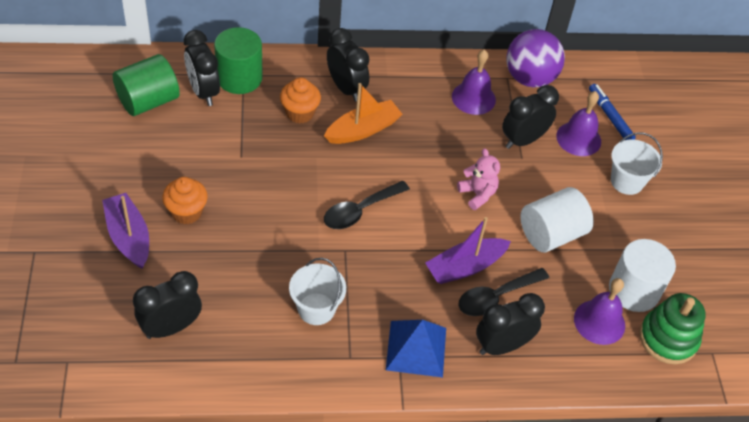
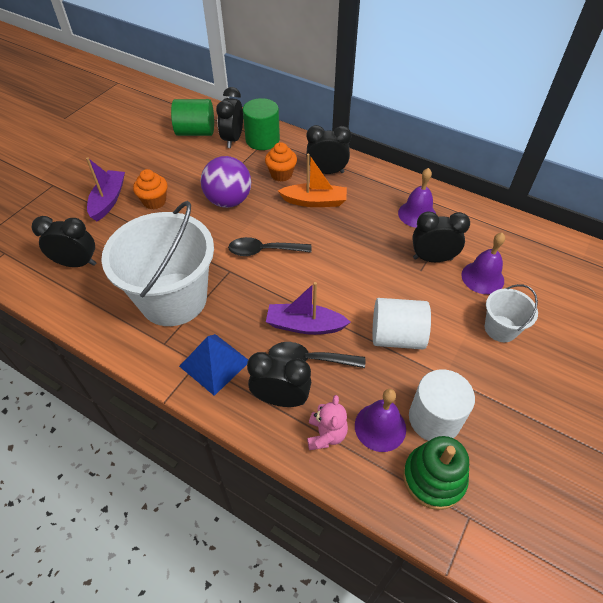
camera: 40 degrees right, 0 degrees up
white bucket [289,258,346,325] -> white bucket [101,201,214,326], size x2.15
black clock [327,28,369,102] -> black clock turned 90 degrees counterclockwise [306,125,351,174]
pink teddy bear [457,148,500,210] -> pink teddy bear moved to [307,395,348,450]
purple ball [506,29,565,87] -> purple ball moved to [201,156,251,208]
blue marker [589,84,636,140] -> none

